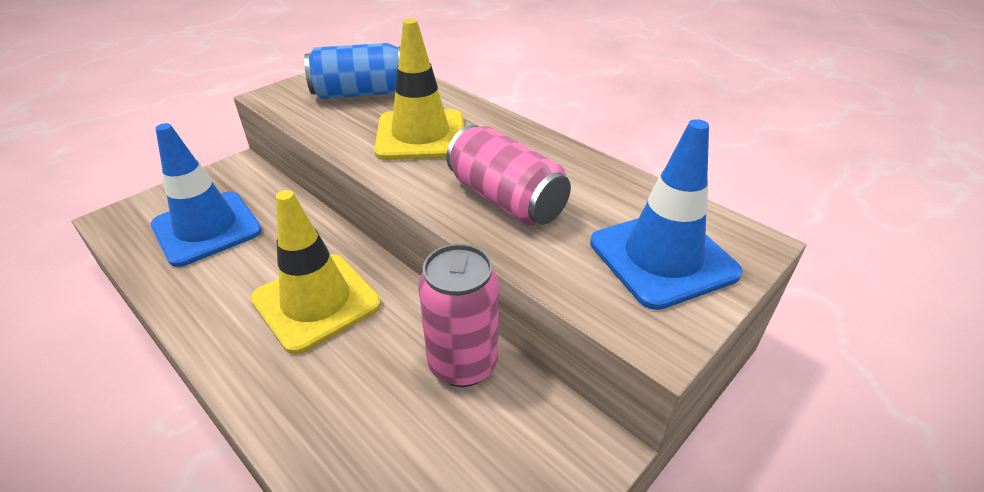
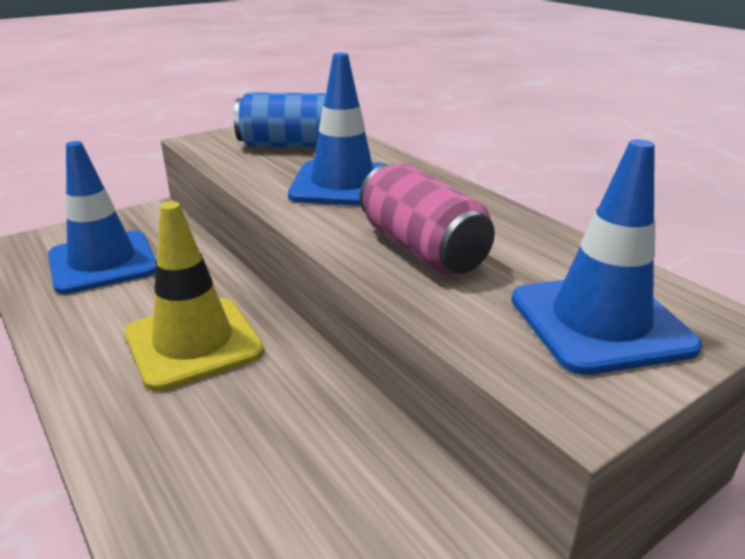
camera: 10 degrees right, 10 degrees down
yellow traffic cone [374,19,464,160] -> blue traffic cone [288,53,386,206]
pink can [418,244,499,387] -> none

